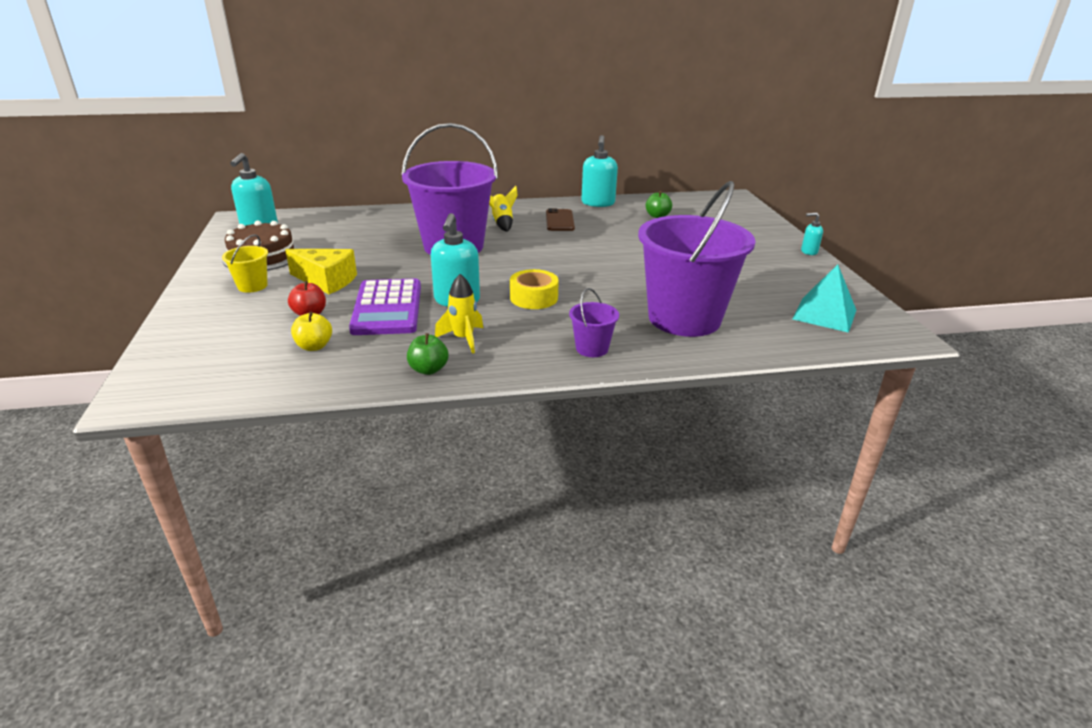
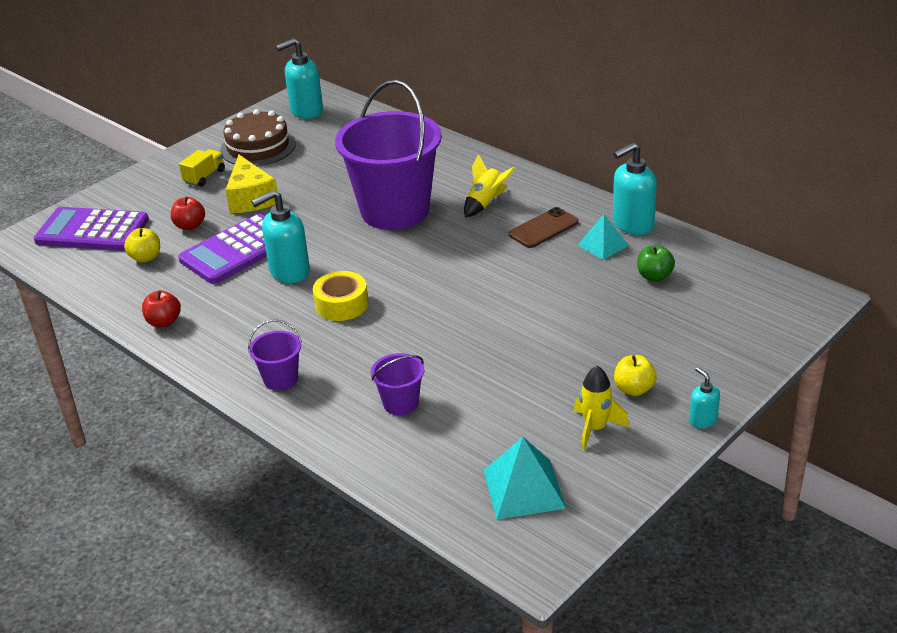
camera: 55 degrees right, 5 degrees up
yellow bucket [222,234,268,293] -> yellow truck [179,149,225,187]
green apple [407,333,448,375] -> red apple [142,290,181,327]
yellow rocket [435,274,483,354] -> yellow rocket moved to [574,366,629,451]
purple bucket [638,181,756,337] -> purple bucket [371,353,424,415], size x0.42
none -> purple calculator [33,207,149,251]
none -> turquoise pyramid [578,214,629,260]
none -> yellow apple [614,355,657,396]

